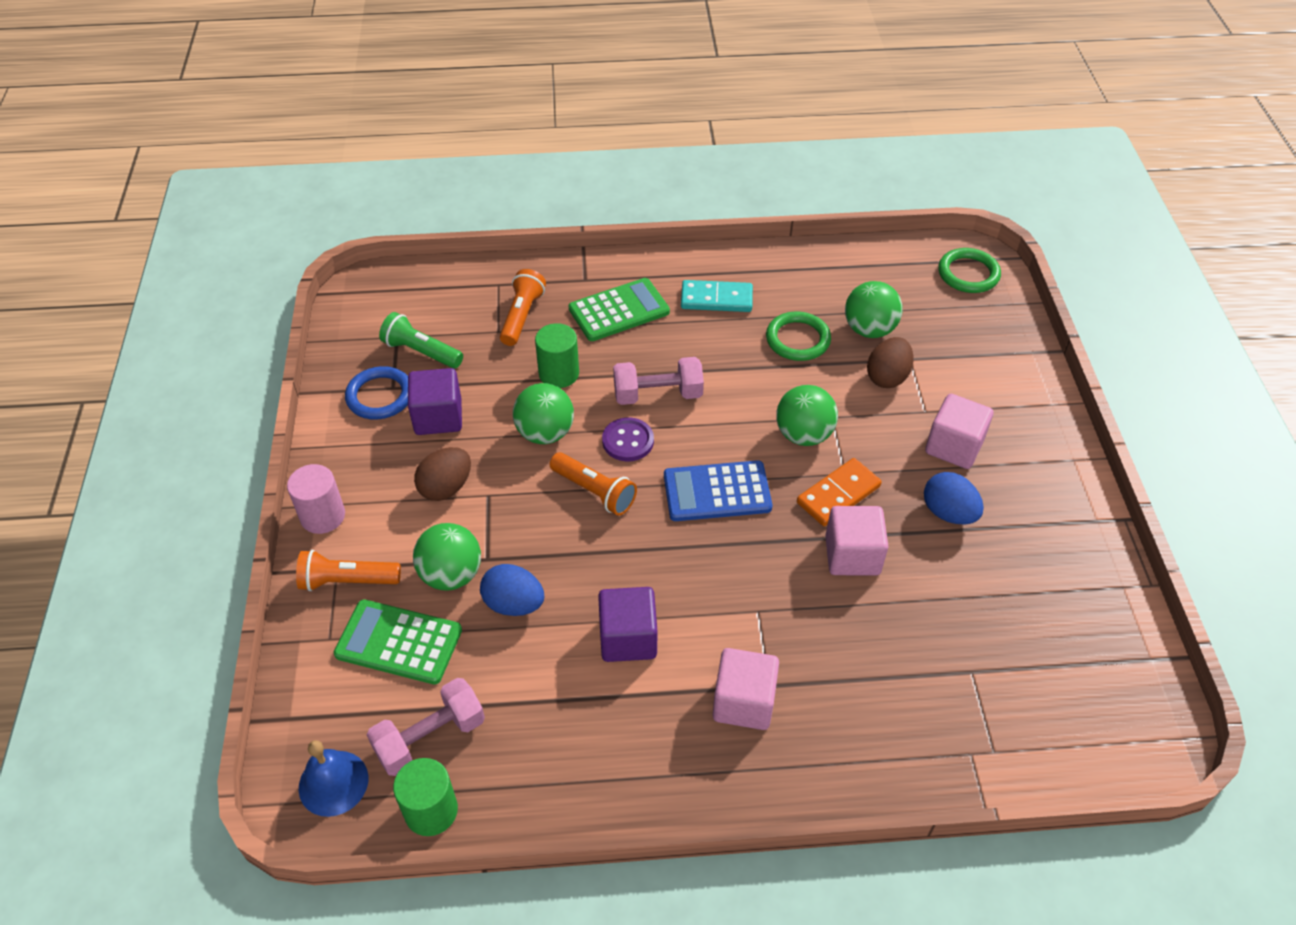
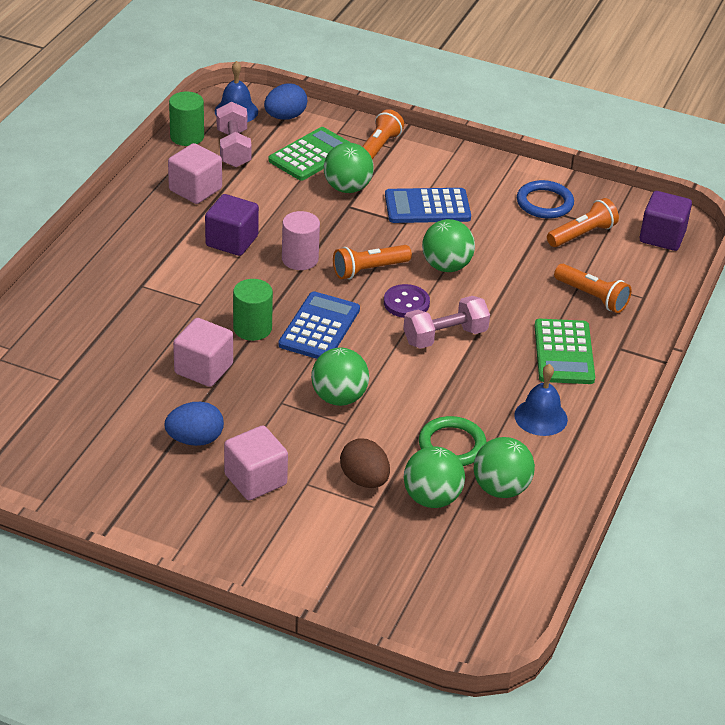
camera: 115 degrees right, 10 degrees down
pink cylinder [287,464,345,534] -> pink cylinder moved to [282,211,320,270]
green flashlight [379,312,463,368] -> orange flashlight [547,198,619,247]
purple cube [408,368,462,435] -> purple cube moved to [640,191,692,251]
brown egg [414,447,471,501] -> blue calculator [385,188,471,223]
blue egg [480,564,544,616] -> blue egg moved to [264,84,307,120]
green cylinder [535,323,579,388] -> green cylinder moved to [233,279,273,341]
pink dumbbell [613,357,704,405] -> pink dumbbell turned 45 degrees clockwise [403,296,490,349]
turquoise domino [681,280,753,312] -> blue bell [514,364,568,436]
pink cube [713,648,779,730] -> pink cube moved to [168,143,222,204]
orange domino [797,458,882,526] -> none
green ring [938,248,1001,293] -> none
none -> green ball [474,437,535,498]

